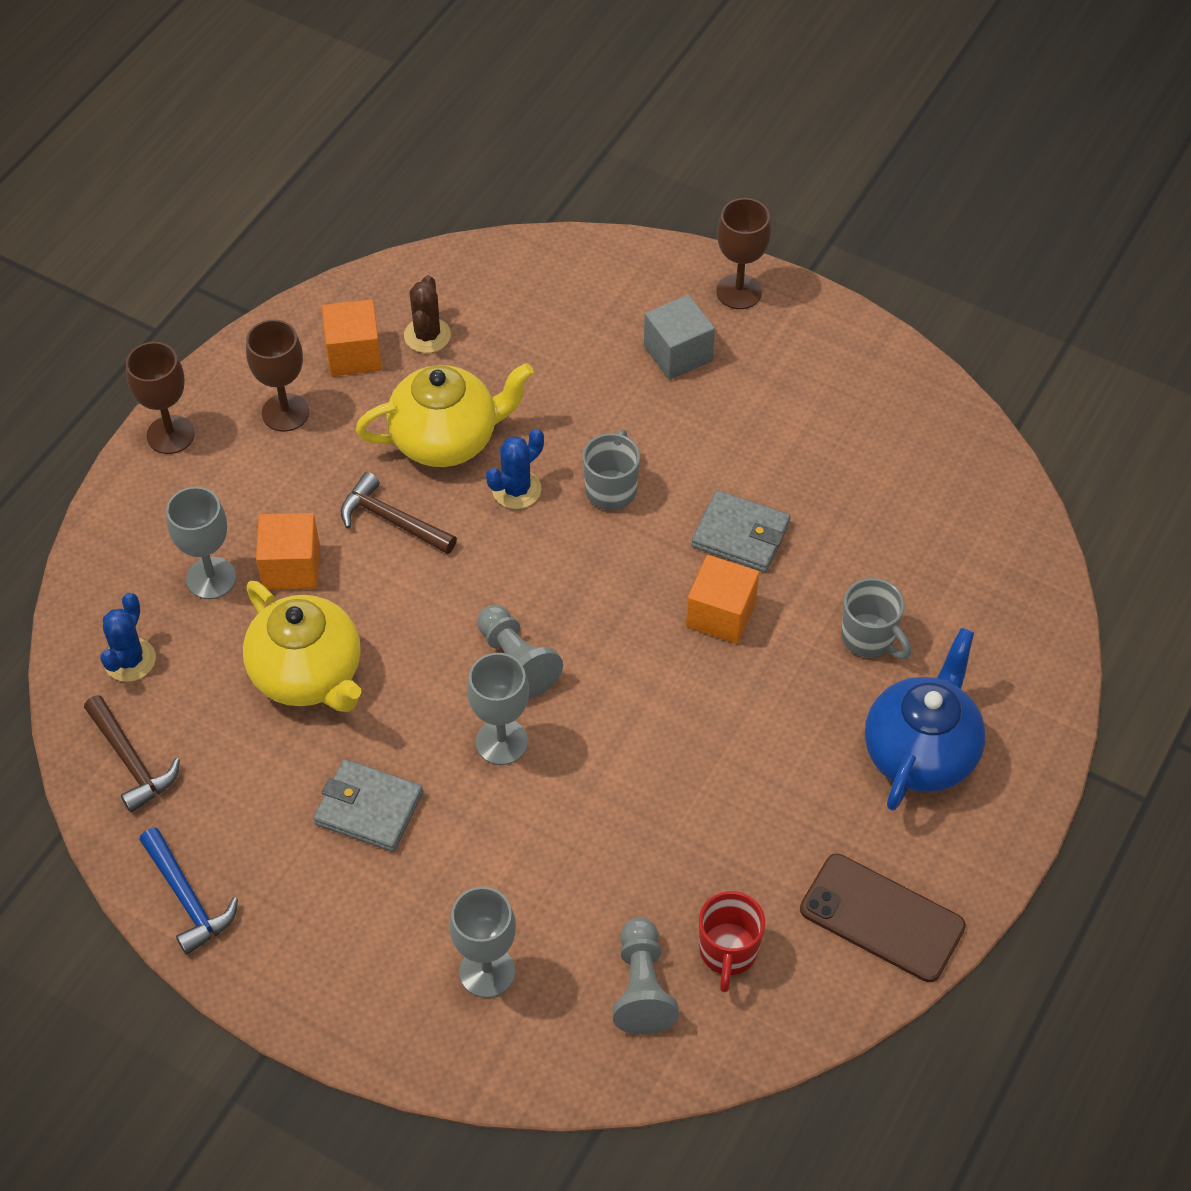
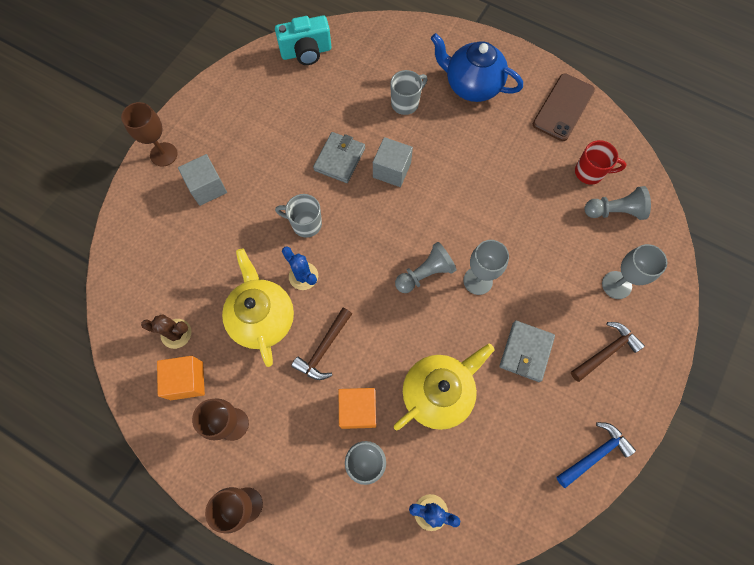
camera: 90 degrees left, 15 degrees up
brown hammer [84,695,180,813] -> brown hammer moved to [571,322,645,382]
orange cube [686,555,759,644] -> grey cube [373,137,413,187]
none -> turquoise camera [275,15,332,65]

